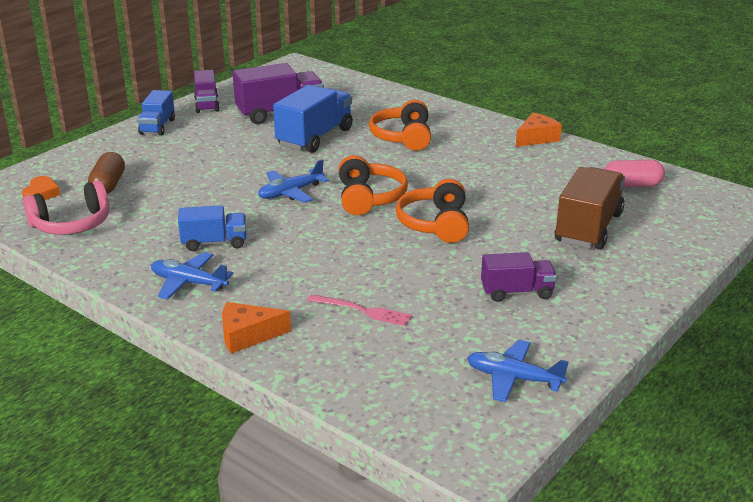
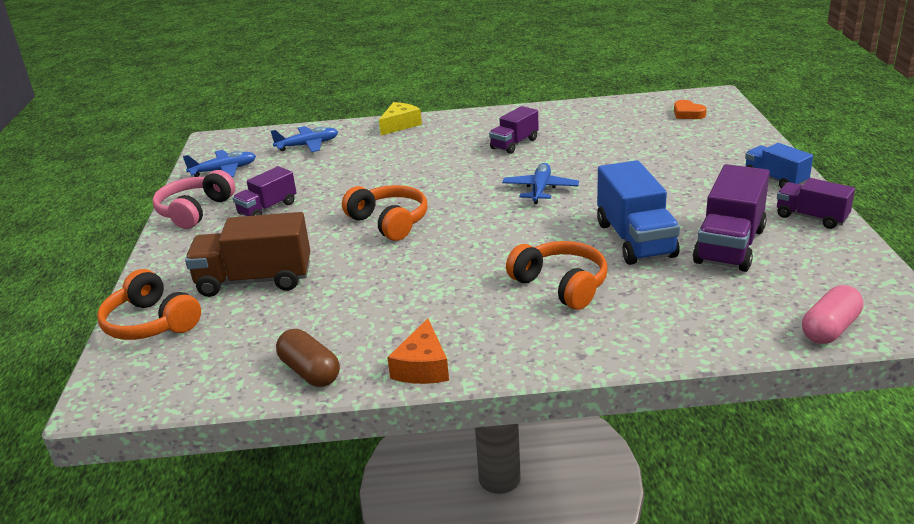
camera: 140 degrees right, 0 degrees up
pink headphones [23,181,109,235] -> pink headphones moved to [153,170,235,229]
brown capsule [88,152,125,194] -> brown capsule moved to [276,329,340,387]
blue plane [151,252,233,300] -> blue plane moved to [271,126,338,152]
blue truck [178,205,246,251] -> purple truck [489,106,539,154]
orange cheese [222,302,291,354] -> yellow cheese [379,102,422,135]
pink fork [307,294,412,326] -> none
orange headphones [338,155,408,215] -> orange headphones moved to [97,269,201,340]
brown truck [555,167,625,250] -> brown truck turned 105 degrees clockwise [185,212,310,297]
pink capsule [604,160,665,187] -> pink capsule moved to [802,285,863,344]

